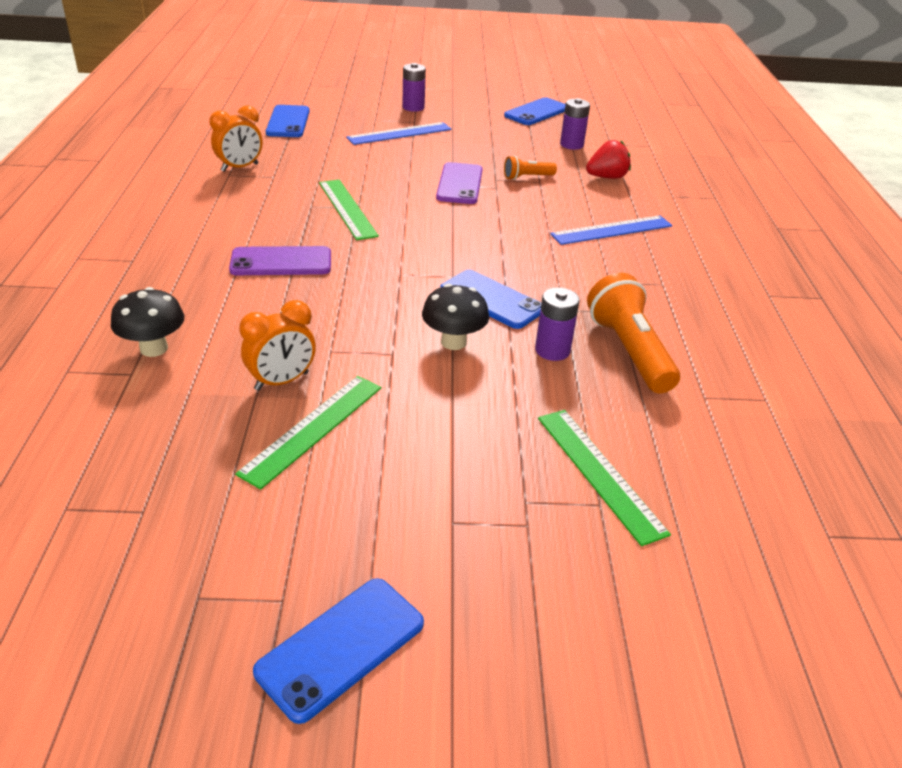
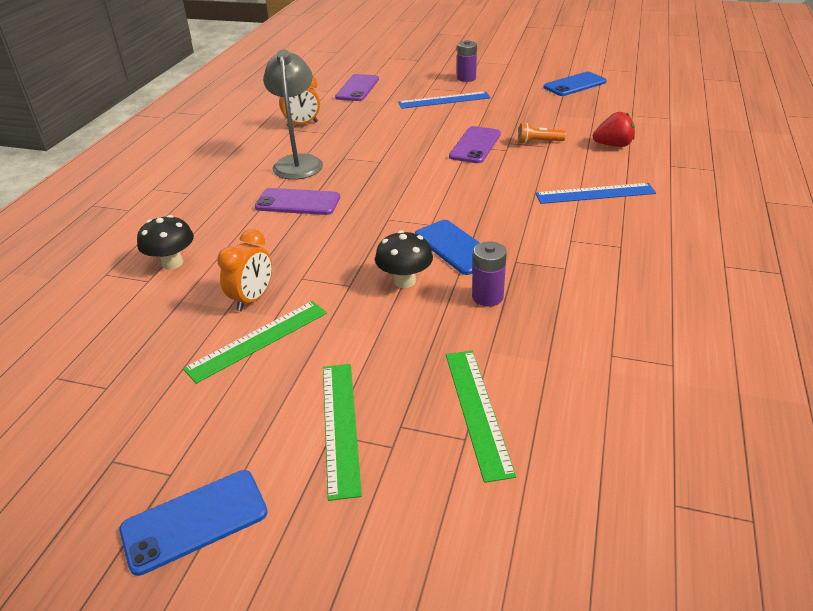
camera: 20 degrees right, 0 degrees up
orange clock [239,300,316,391] -> orange clock turned 45 degrees counterclockwise [217,229,272,311]
blue phone [266,105,310,137] -> purple phone [335,74,379,101]
green ruler [319,180,379,240] -> green ruler moved to [323,364,362,501]
purple battery [560,98,590,150] -> none
orange flashlight [587,273,680,393] -> none
none -> grey lamp [263,49,323,180]

